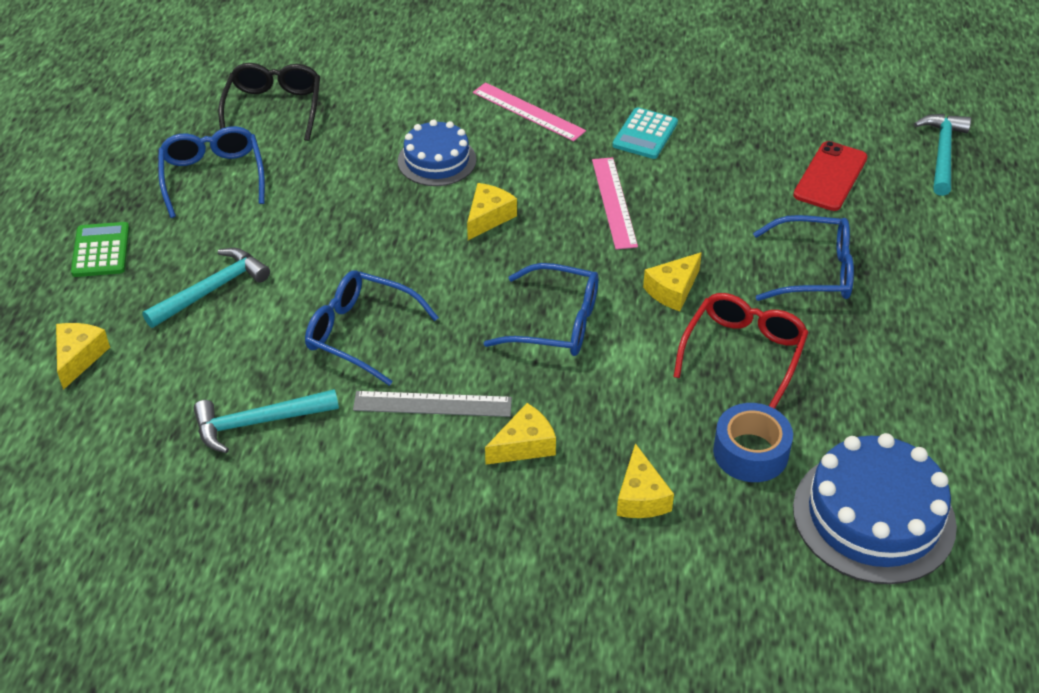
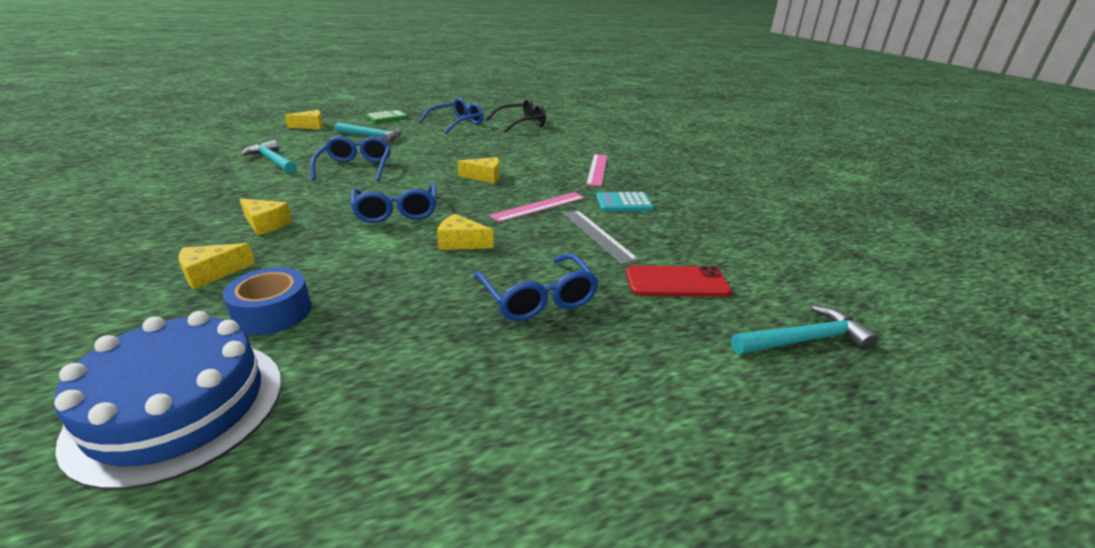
camera: 60 degrees right, 15 degrees down
grey ruler [353,391,512,417] -> grey ruler moved to [563,210,639,265]
blue cake [398,119,476,186] -> none
red glasses [673,293,809,409] -> none

